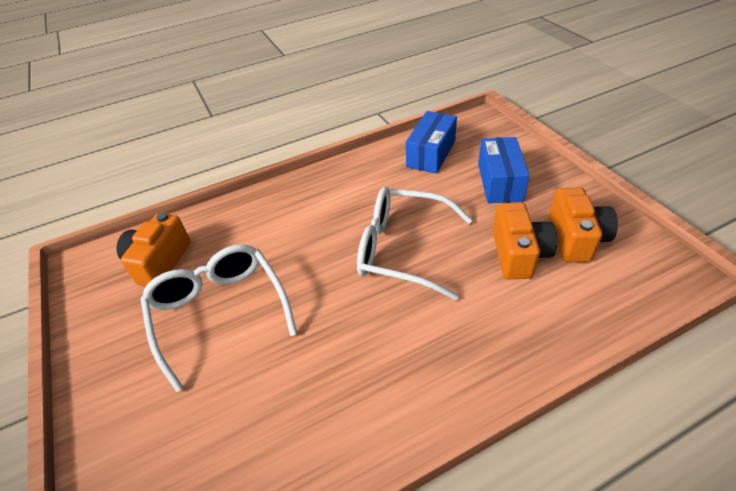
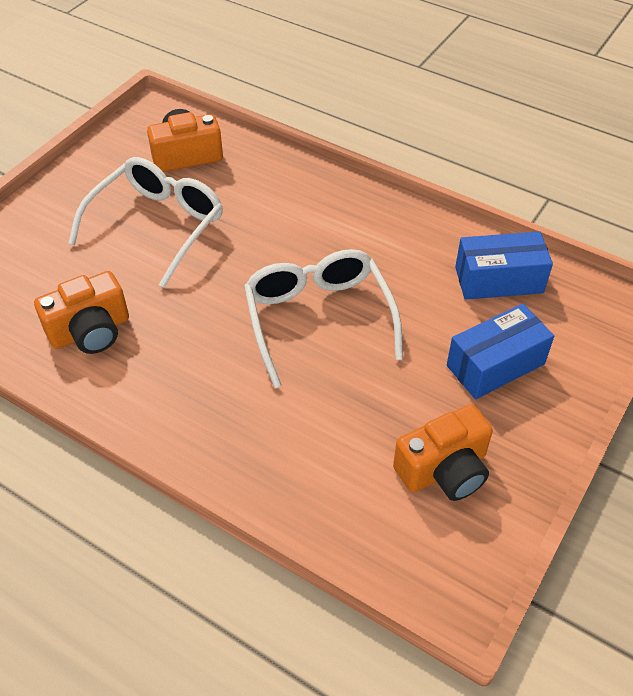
camera: 55 degrees right, 5 degrees up
orange camera [493,202,557,279] -> orange camera moved to [34,271,129,354]

